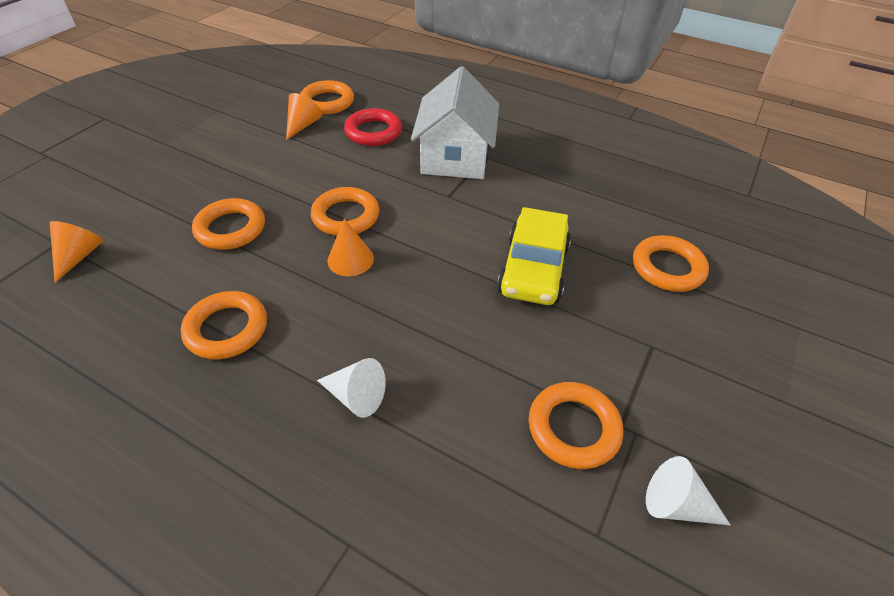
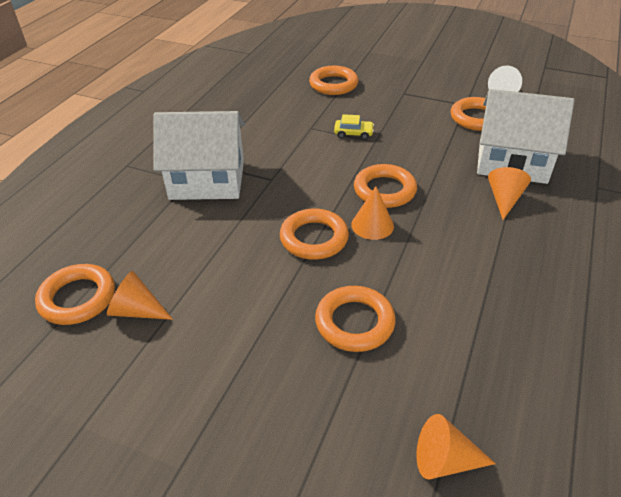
camera: 95 degrees left, 5 degrees down
orange ring [181,291,267,360] -> orange ring moved to [354,164,417,208]
white cone [317,358,386,418] -> orange cone [488,167,531,220]
red ring [344,108,402,146] -> none
yellow car [497,207,571,305] -> yellow car [334,114,374,140], size x0.46
none -> white house [477,89,574,184]

